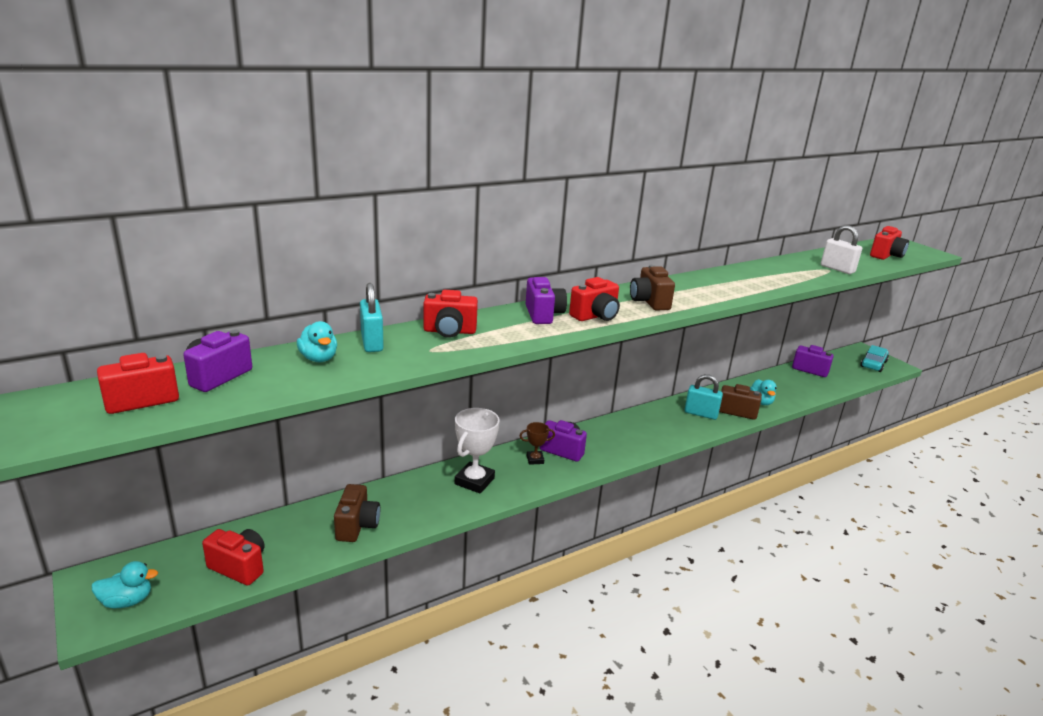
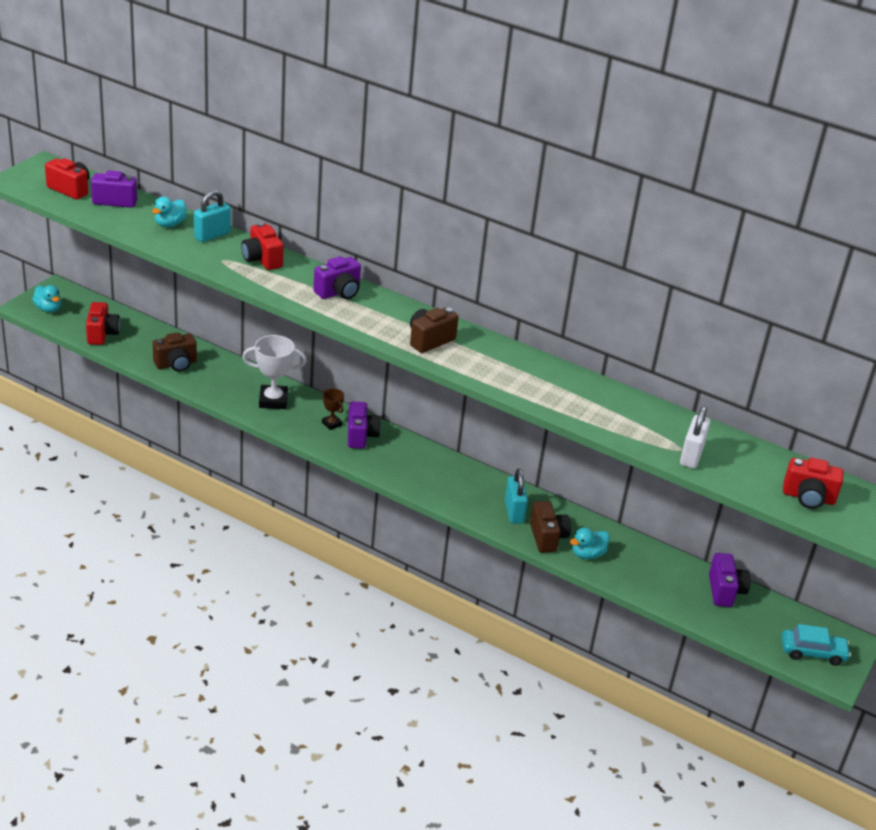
camera: 60 degrees right, 10 degrees up
red camera [569,277,620,321] -> none

